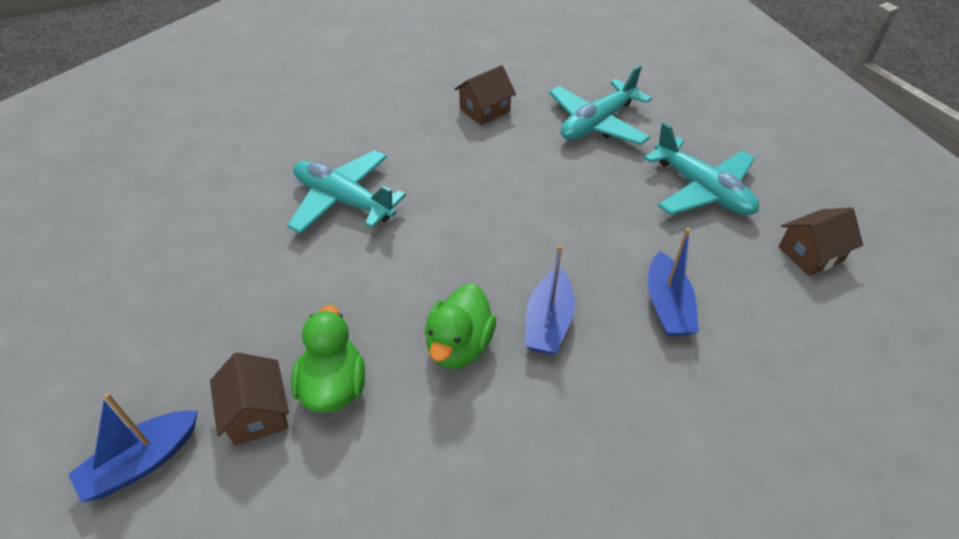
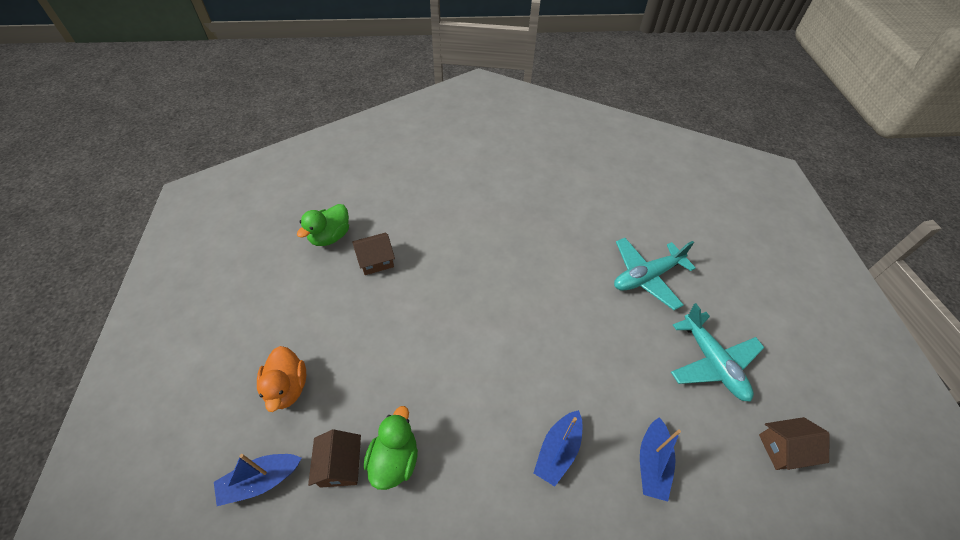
camera: 15 degrees right, 5 degrees up
turquoise plane [287,150,406,234] -> none
green duck [425,283,496,369] -> green duck moved to [297,204,349,246]
brown house [455,65,516,125] -> brown house moved to [352,233,395,275]
none -> orange duck [257,346,306,412]

